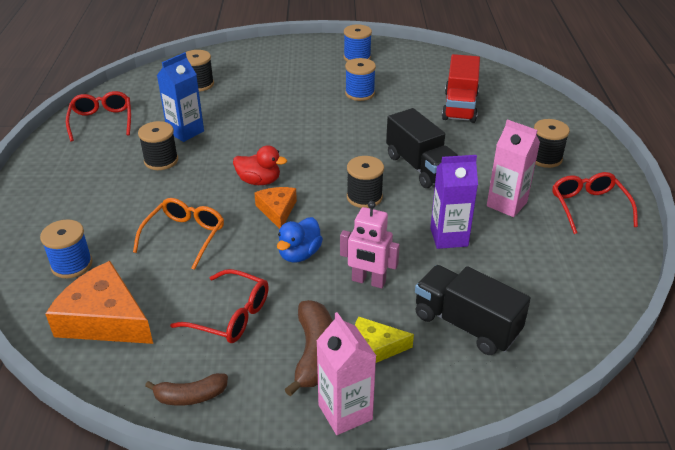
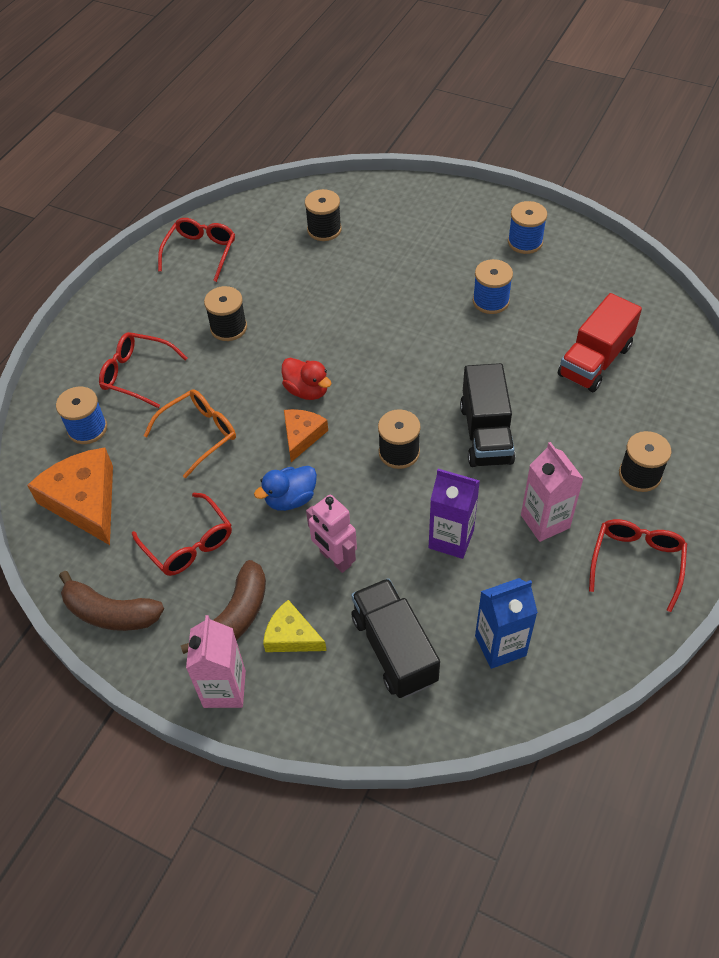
camera: 30 degrees right, 15 degrees up
brown banana [145,373,228,406] -> brown banana [59,571,164,631], size x1.52
blue carton [157,52,204,142] -> blue carton moved to [475,578,538,669]
none -> red glasses [99,332,187,408]

